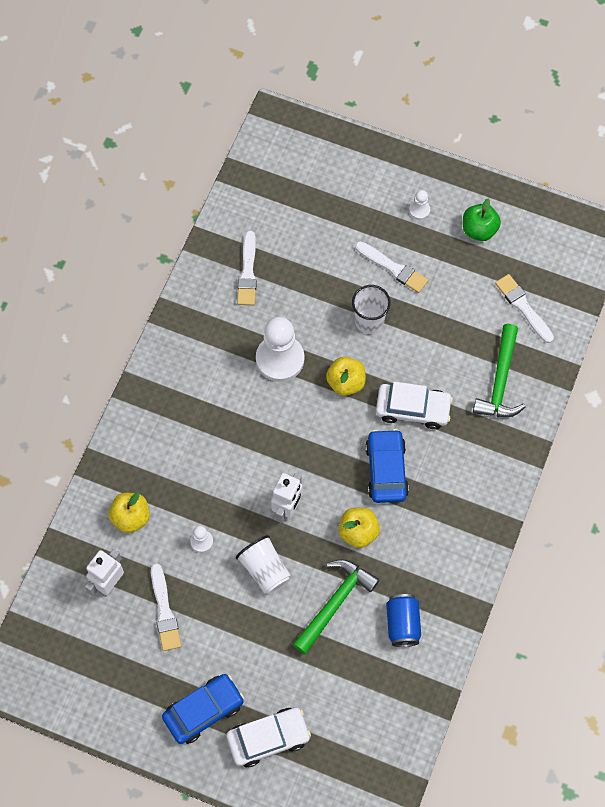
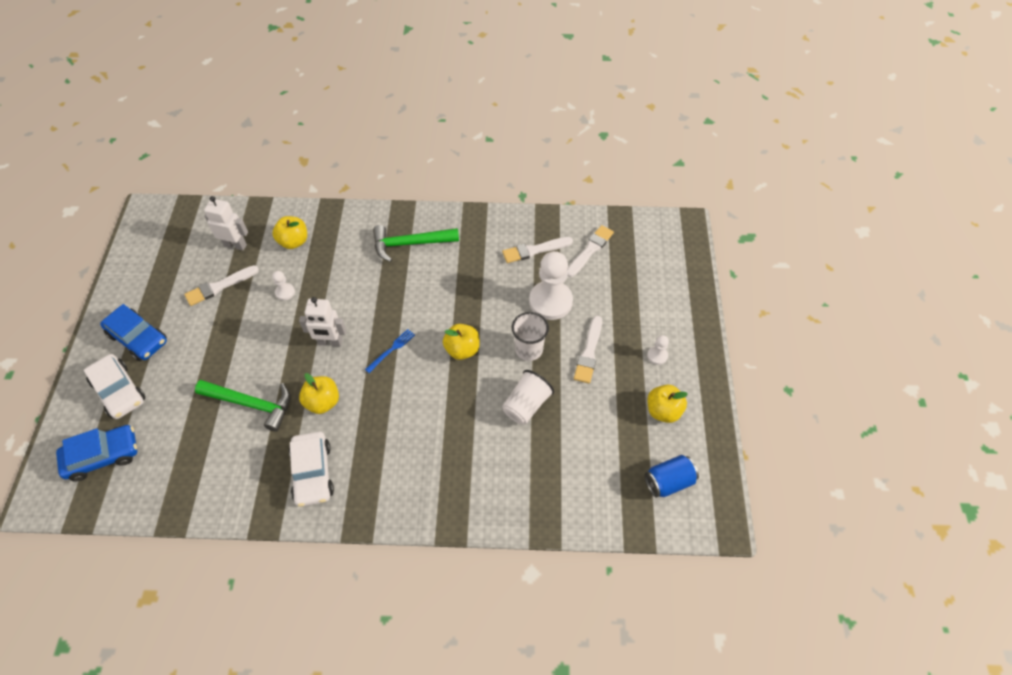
camera: 70 degrees right, 10 degrees down
white cup [236,535,291,594] -> white cup moved to [502,370,554,424]
white pawn [256,317,304,382] -> white pawn moved to [529,251,573,320]
blue car [365,429,409,503] -> blue car moved to [56,425,137,482]
white car [376,382,453,429] -> white car moved to [289,432,334,507]
blue can [386,594,421,647] -> blue can moved to [645,455,699,498]
green apple [463,198,501,241] -> yellow apple [647,385,688,423]
green hammer [473,324,526,417] -> green hammer moved to [373,225,459,262]
white brush [495,274,554,343] -> white brush moved to [567,225,614,277]
none -> blue fork [365,329,415,373]

